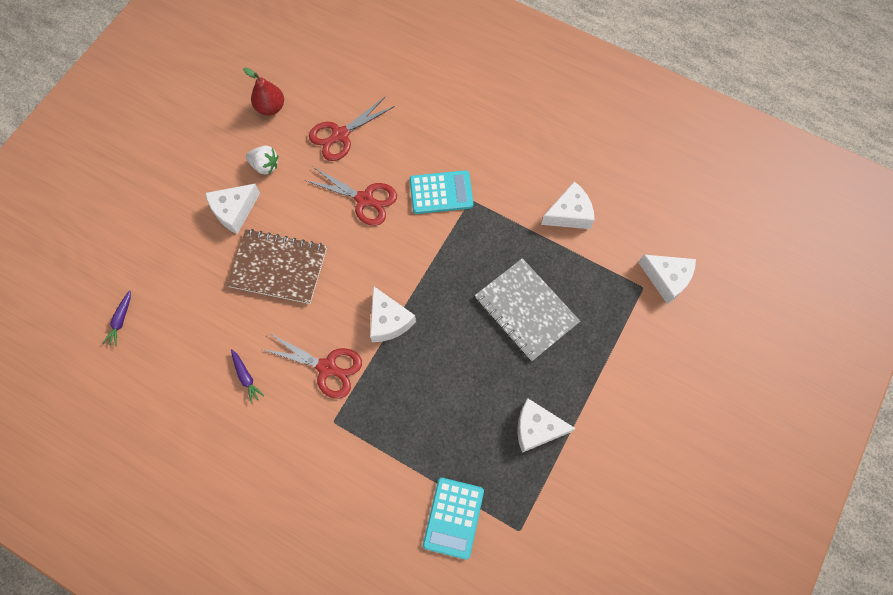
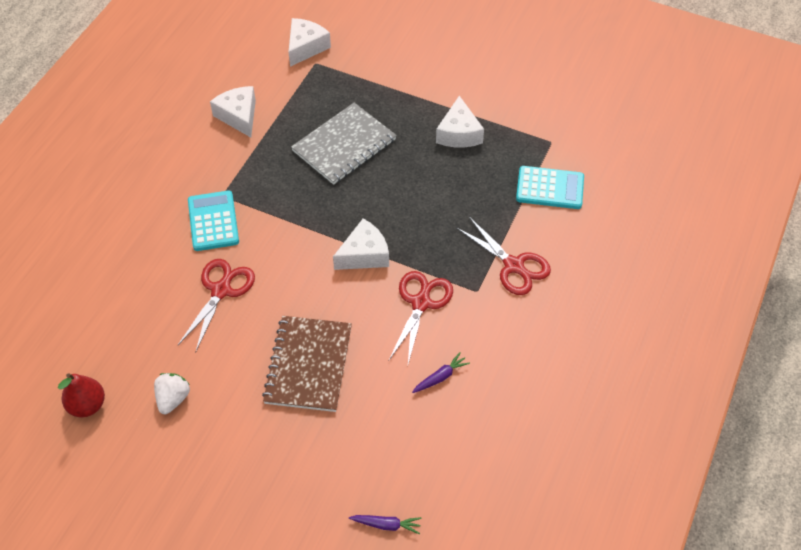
camera: 95 degrees left, 15 degrees down
white cheese [205,184,260,234] -> none
red scissors [309,96,395,161] -> red scissors moved to [456,217,551,295]

